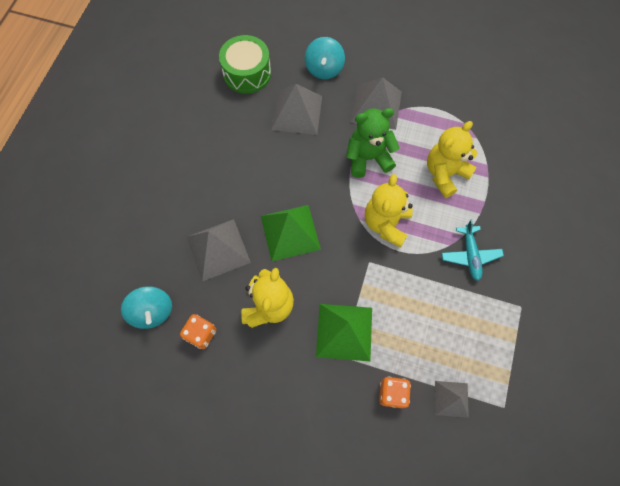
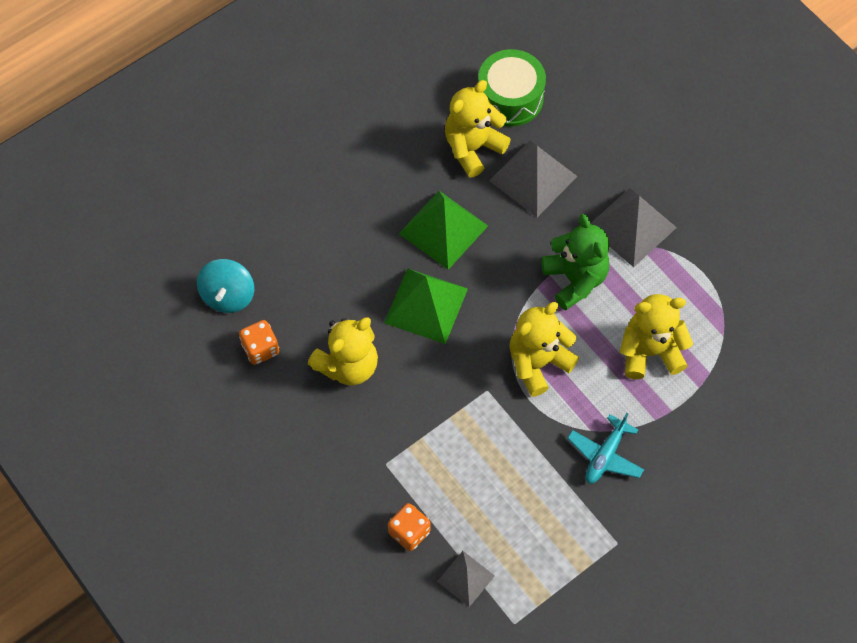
camera: 35 degrees right, 5 degrees down
grey pyramid [187,219,251,282] -> none
turquoise spinning top [305,37,345,79] -> none
green pyramid [316,304,372,361] -> green pyramid moved to [399,191,488,270]
green teddy bear [346,108,400,178] -> green teddy bear turned 45 degrees clockwise [542,214,609,311]
none -> yellow teddy bear [445,80,511,177]

